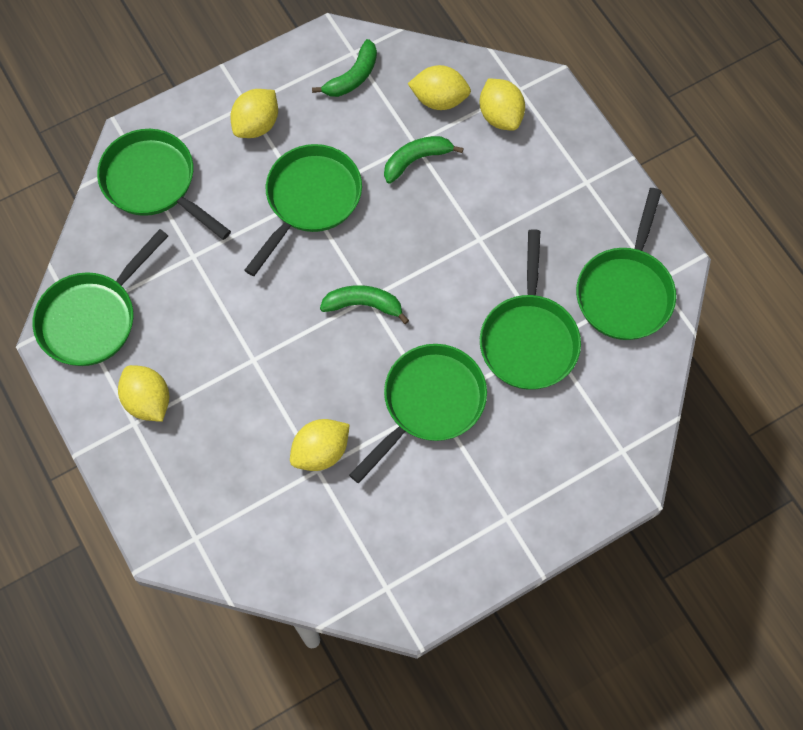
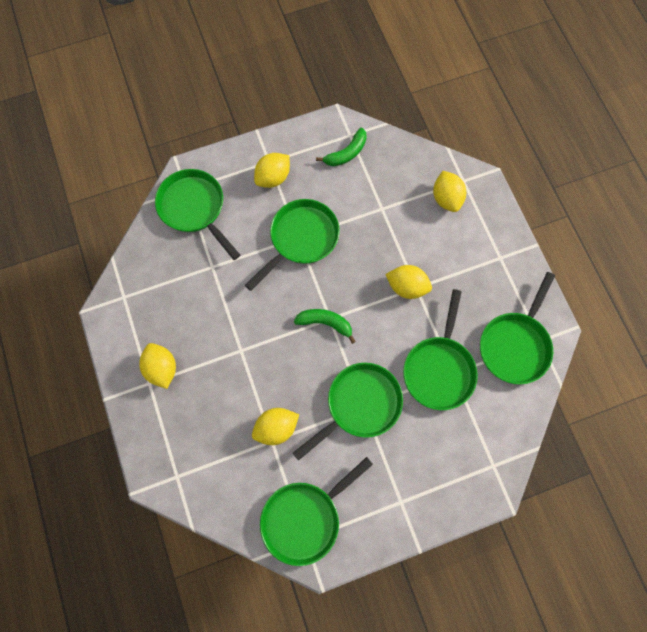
camera: 10 degrees right, 5 degrees up
green pan [33,229,168,366] -> green pan moved to [260,457,373,566]
green banana [384,136,464,184] -> none
yellow lemon [408,65,471,110] -> yellow lemon moved to [385,265,432,299]

